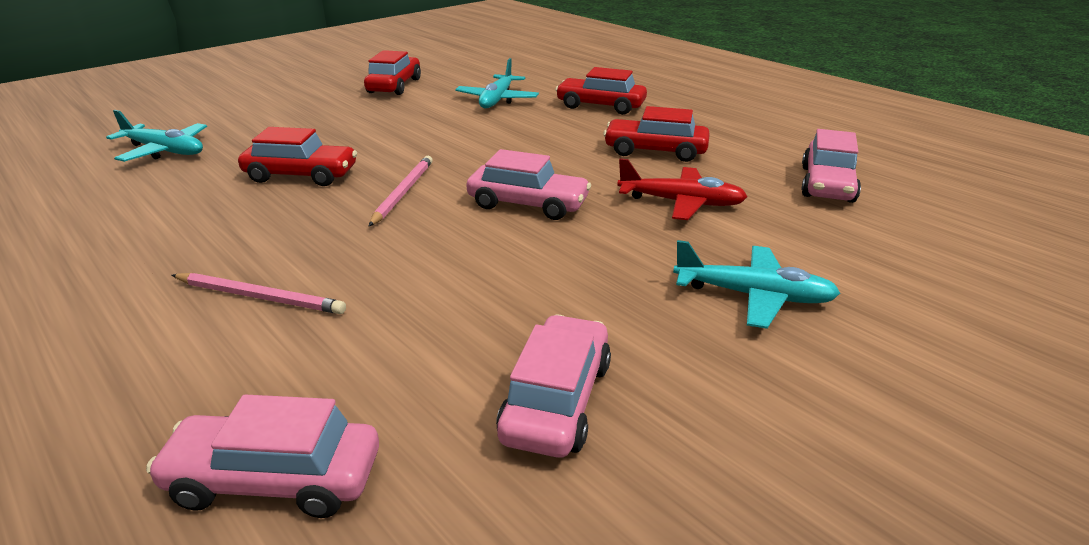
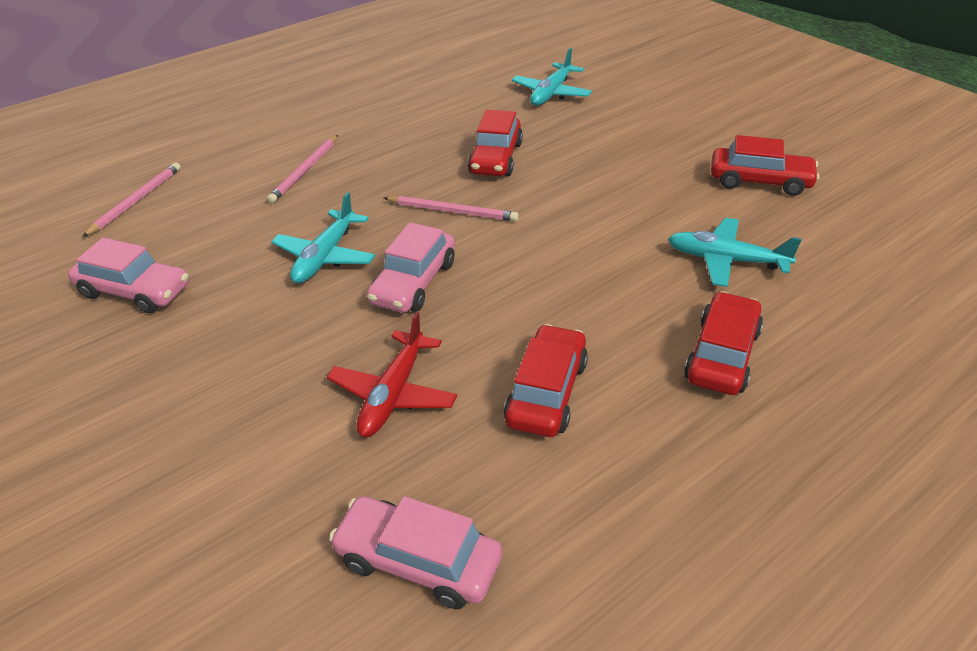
camera: 95 degrees right, 10 degrees up
pink car [146,395,379,518] -> pink pencil [82,163,181,237]
turquoise plane [673,240,840,329] -> turquoise plane moved to [271,192,376,283]

